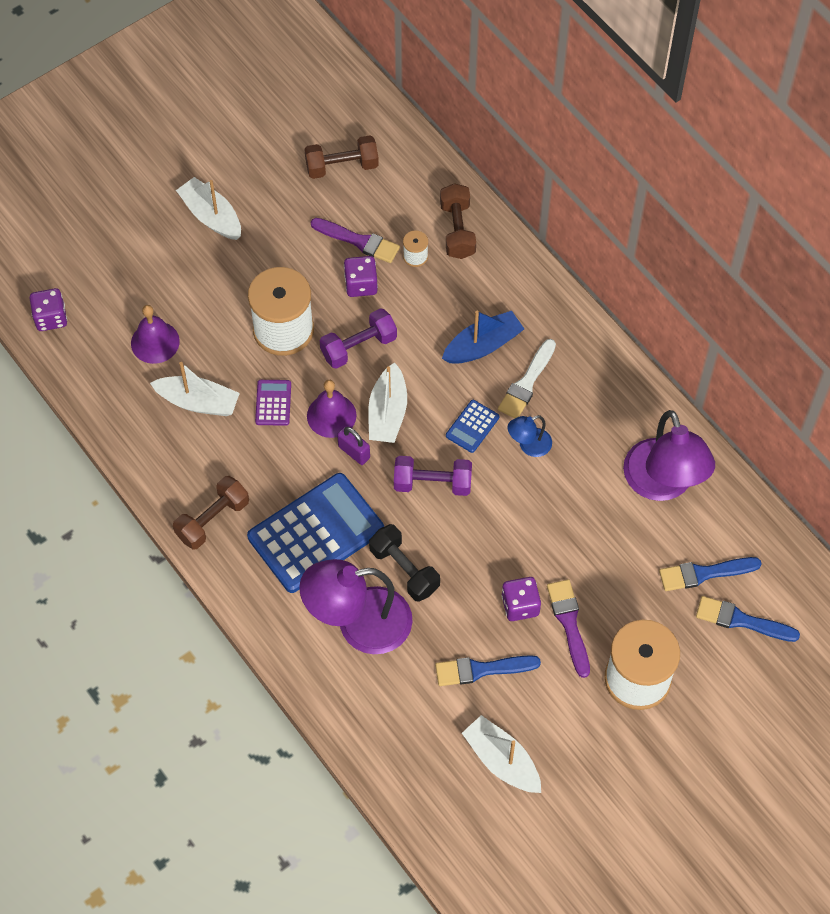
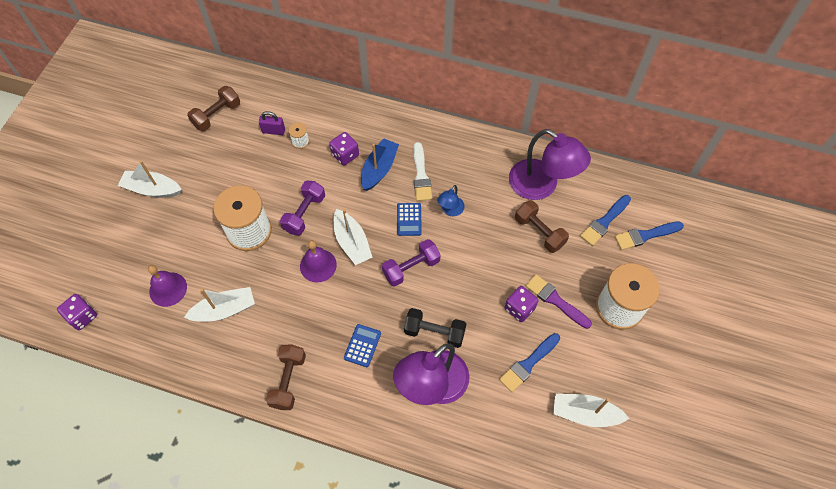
camera: 35 degrees left, 0 degrees up
blue calculator [247,473,384,593] -> blue calculator [344,324,381,367], size x0.44
purple calculator [255,380,291,426] -> none
purple brush [311,218,400,263] -> none
purple padlock [337,426,370,465] -> purple padlock moved to [259,111,285,135]
purple dice [344,256,378,297] -> purple dice moved to [329,132,359,165]
brown dumbbell [440,183,476,259] -> brown dumbbell moved to [515,200,569,253]

